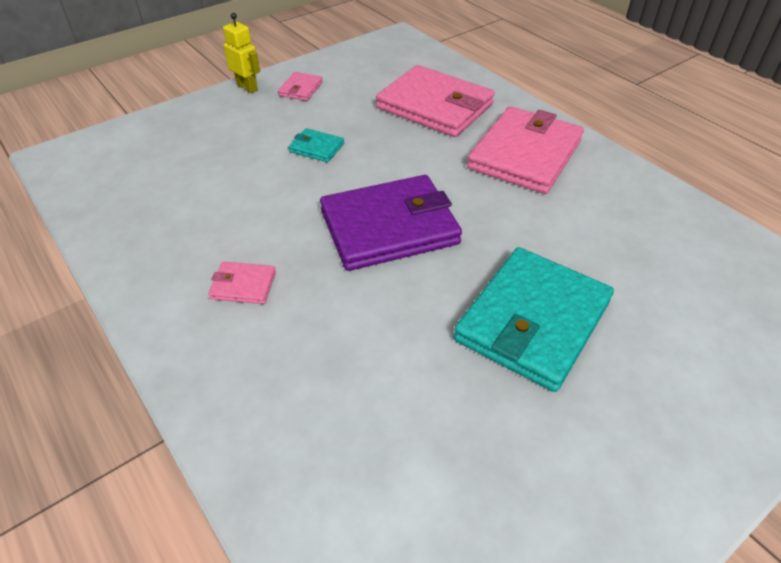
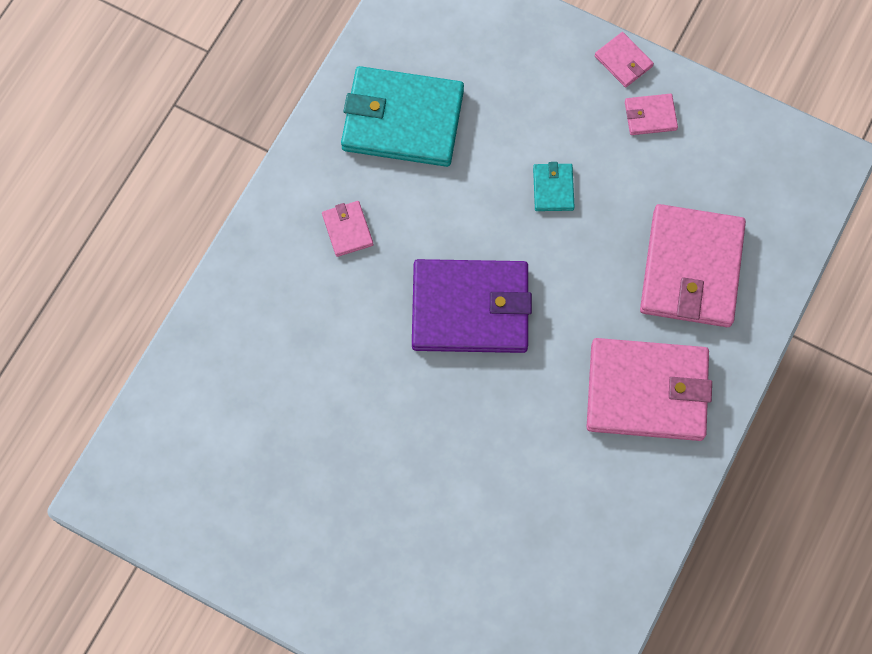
camera: 65 degrees right, 25 degrees up
yellow robot [223,13,260,93] -> pink wallet [595,32,654,88]
purple wallet [320,175,462,271] -> purple wallet turned 45 degrees counterclockwise [412,259,532,353]
turquoise wallet [454,247,614,392] -> turquoise wallet moved to [341,66,464,167]

